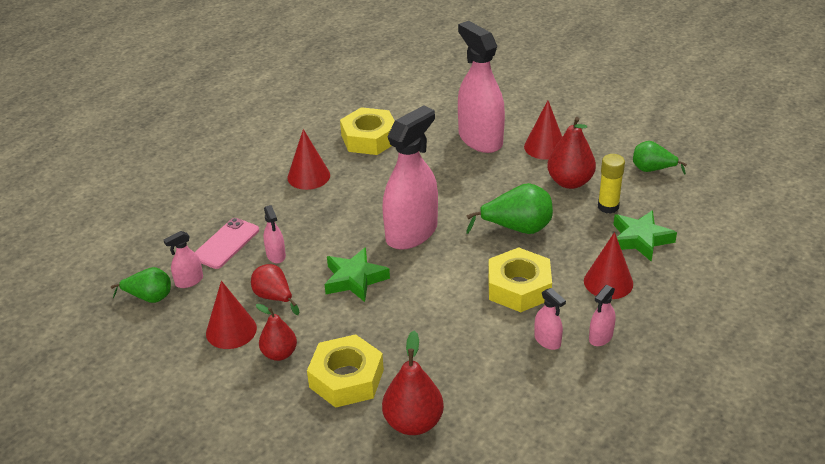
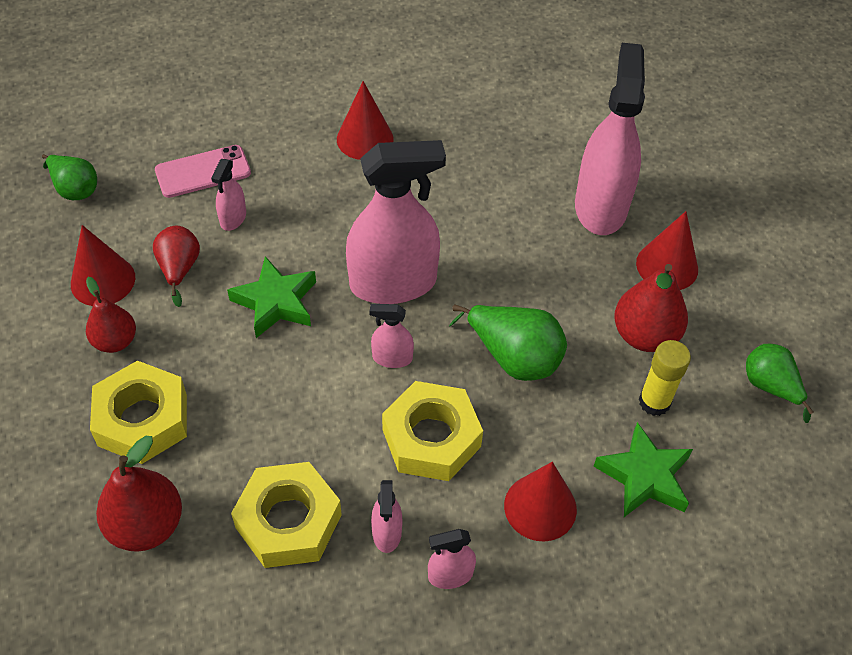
camera: 35 degrees right, 15 degrees up
pink spray bottle [163,231,203,288] -> pink spray bottle moved to [369,304,414,368]
yellow nut [340,107,395,155] -> yellow nut moved to [231,462,342,568]

